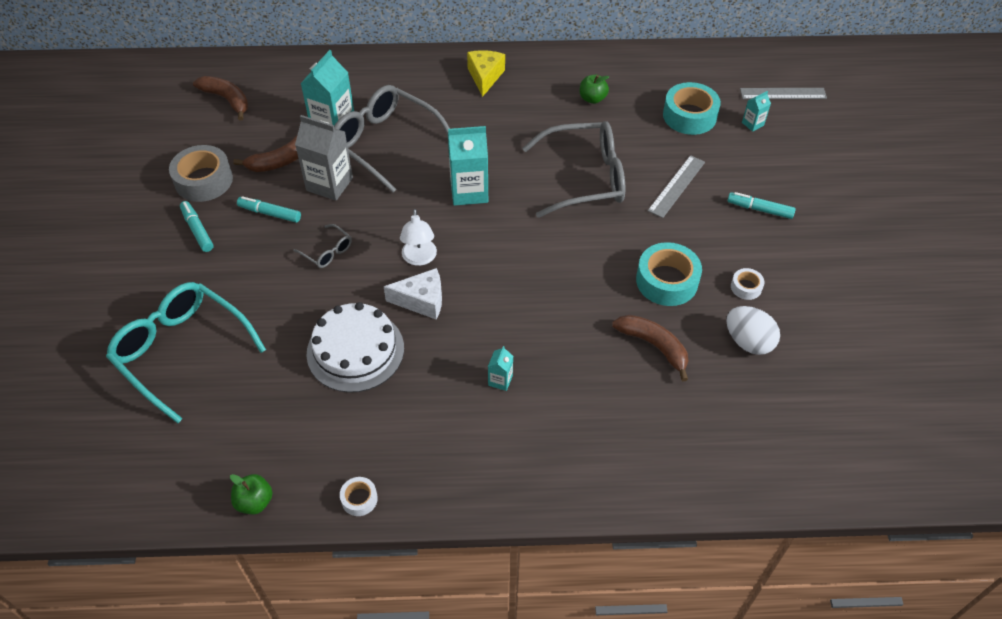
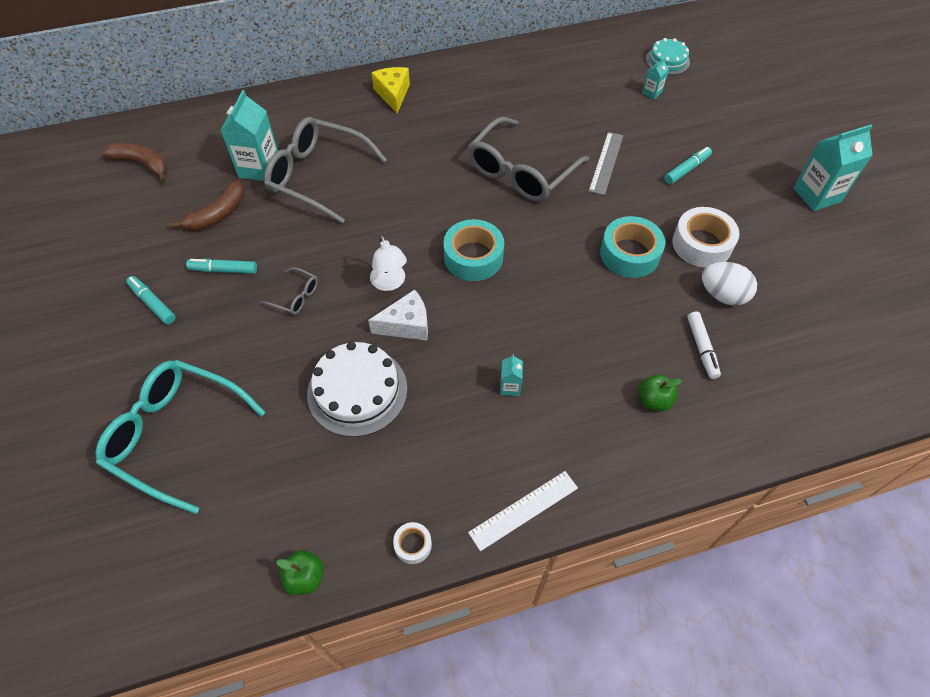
camera: 15 degrees left, 5 degrees up
grey tape [169,145,233,202] -> none
grey carton [295,115,353,201] -> none
turquoise carton [448,126,488,206] -> turquoise carton moved to [793,124,873,211]
grey glasses [522,121,625,218] -> grey glasses turned 150 degrees clockwise [468,117,589,202]
green apple [580,75,609,104] -> green apple moved to [639,374,682,411]
brown banana [612,315,688,381] -> none
turquoise tape [663,82,721,135] -> turquoise tape moved to [443,219,504,281]
turquoise marker [727,192,796,219] -> turquoise marker turned 135 degrees clockwise [664,147,712,184]
white tape [731,268,764,300] -> white tape [672,207,739,268], size x2.01
grey ruler [740,88,827,99] -> turquoise cake [646,38,690,75]
none -> white ruler [468,471,578,551]
none -> white marker [687,312,721,379]

